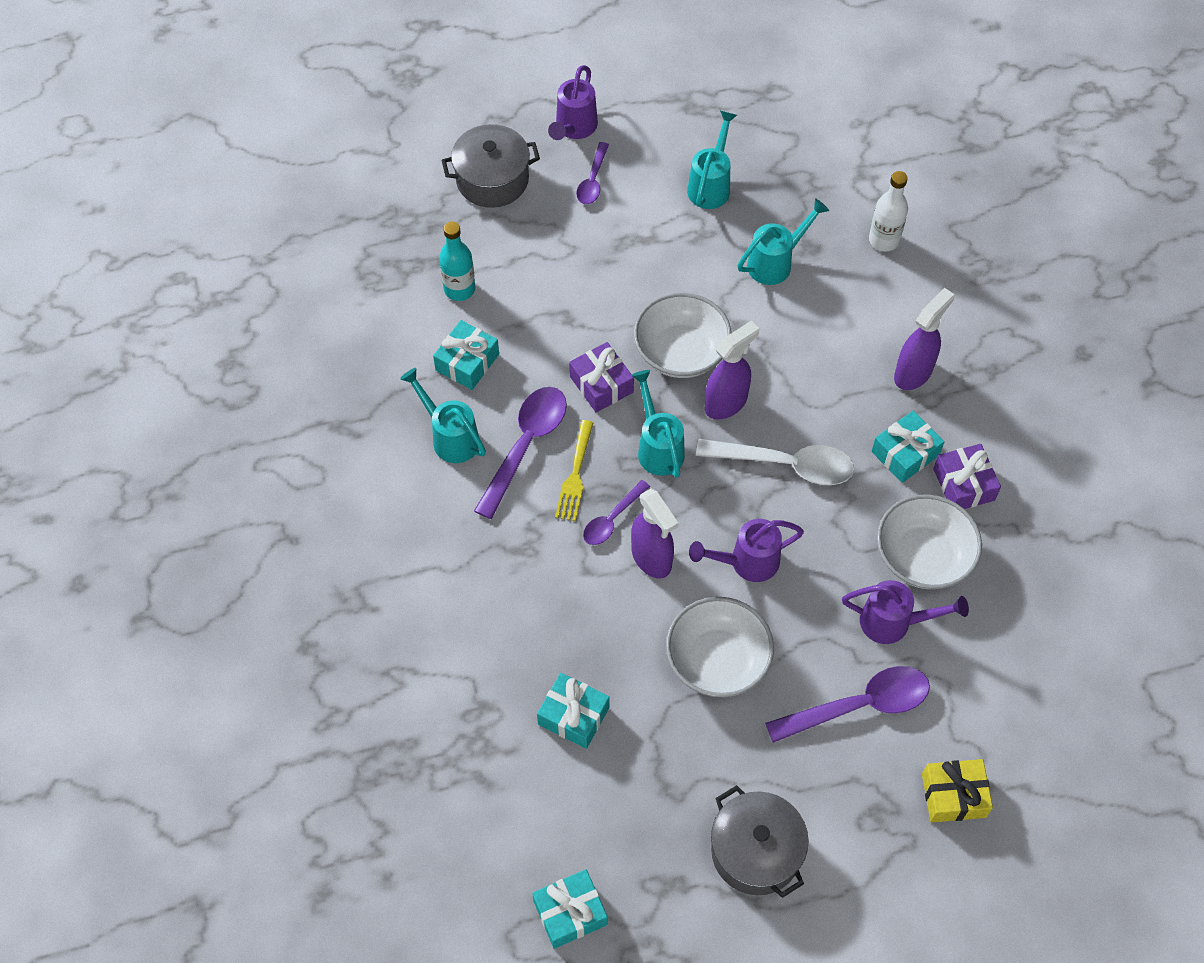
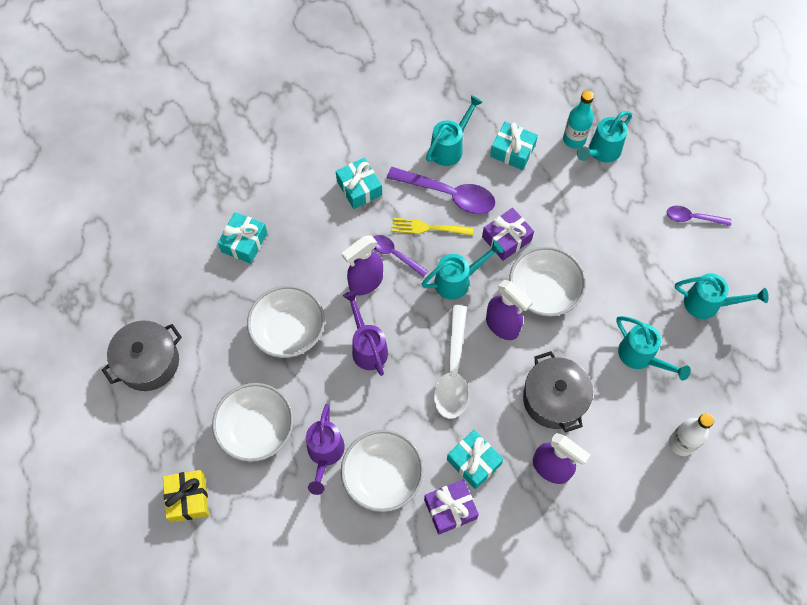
camera: 85 degrees right, 5 degrees up
grey pot [442,124,540,208] -> grey pot moved to [523,351,593,433]
turquoise gift [532,869,608,949] -> turquoise gift moved to [336,157,382,209]
purple watering can [548,65,598,140] -> none
purple spoon [765,666,930,743] -> white bowl [212,383,294,462]
none -> turquoise watering can [577,111,632,163]

